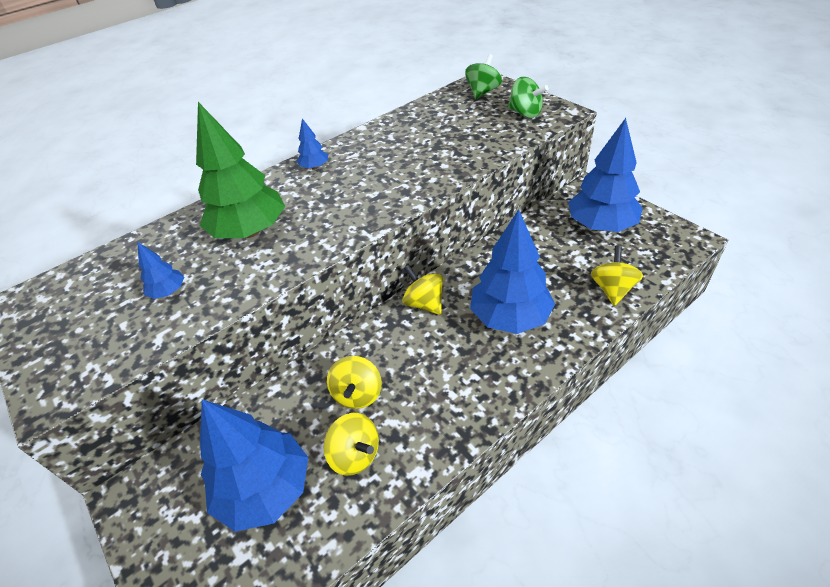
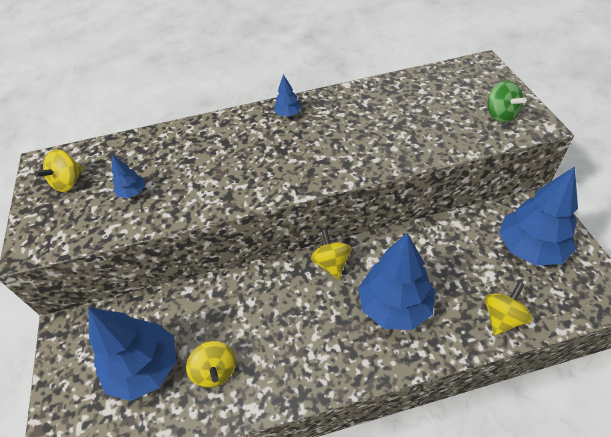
camera: 25 degrees right, 5 degrees up
green tree [196,102,285,238] -> none
yellow spinning top [327,356,382,409] -> yellow spinning top moved to [34,149,83,192]
green spinning top [465,54,502,99] -> none

